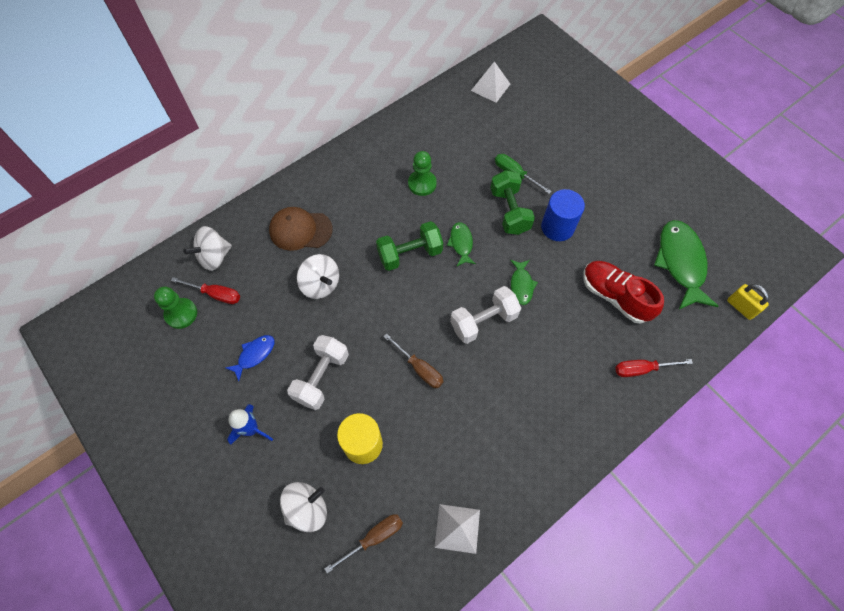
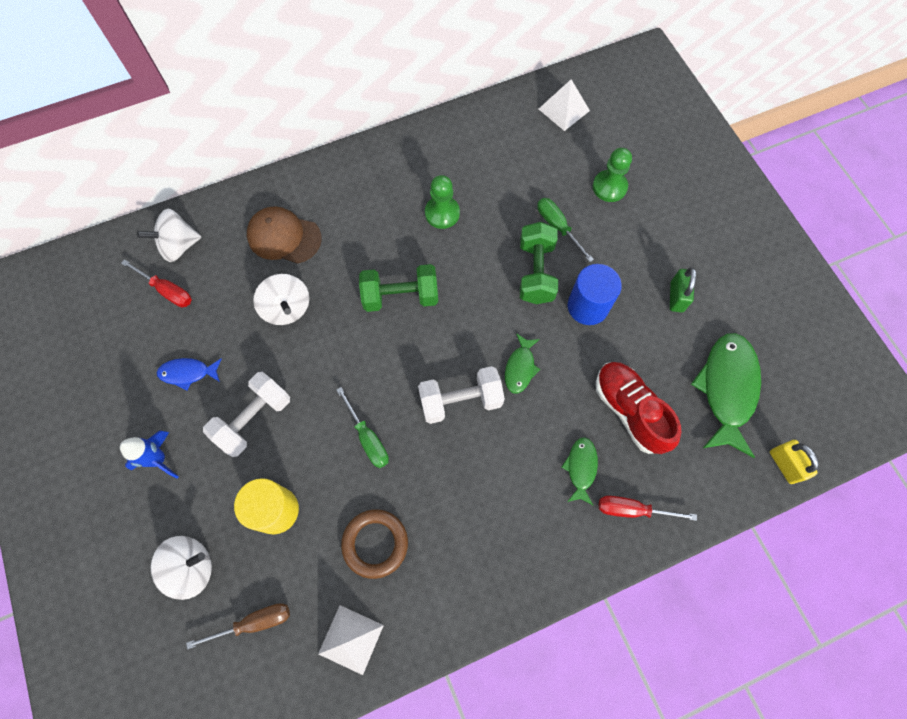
camera: 15 degrees right, 5 degrees up
green pawn [154,287,197,329] -> green pawn moved to [593,148,632,202]
blue fish [226,335,274,381] -> blue fish turned 150 degrees counterclockwise [156,358,222,391]
brown screwdriver [383,333,444,388] -> green screwdriver [337,387,389,468]
green fish [447,222,476,266] -> green fish moved to [562,437,598,505]
none -> brown ring [341,509,408,579]
none -> green padlock [670,267,696,313]

